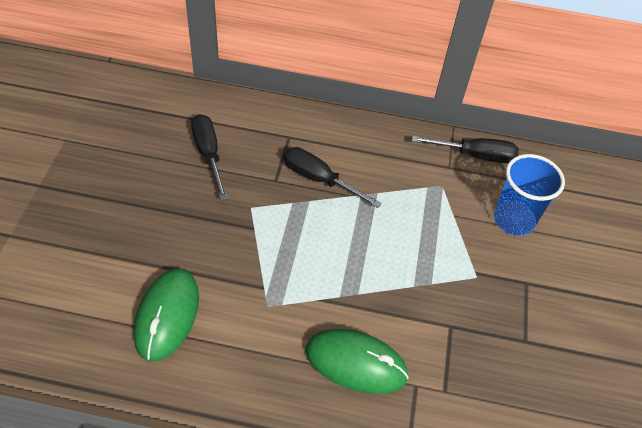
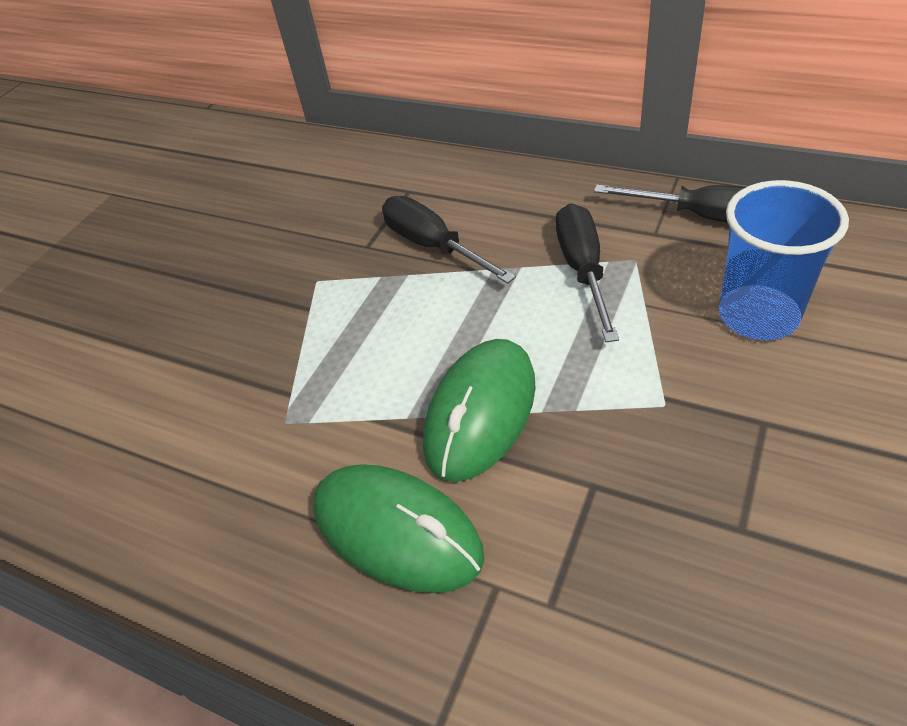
camera: 25 degrees right, 5 degrees down
green mouse [134,269,199,361] -> green mouse moved to [423,339,536,482]
black screwdriver [191,114,228,200] -> black screwdriver moved to [556,204,619,342]

